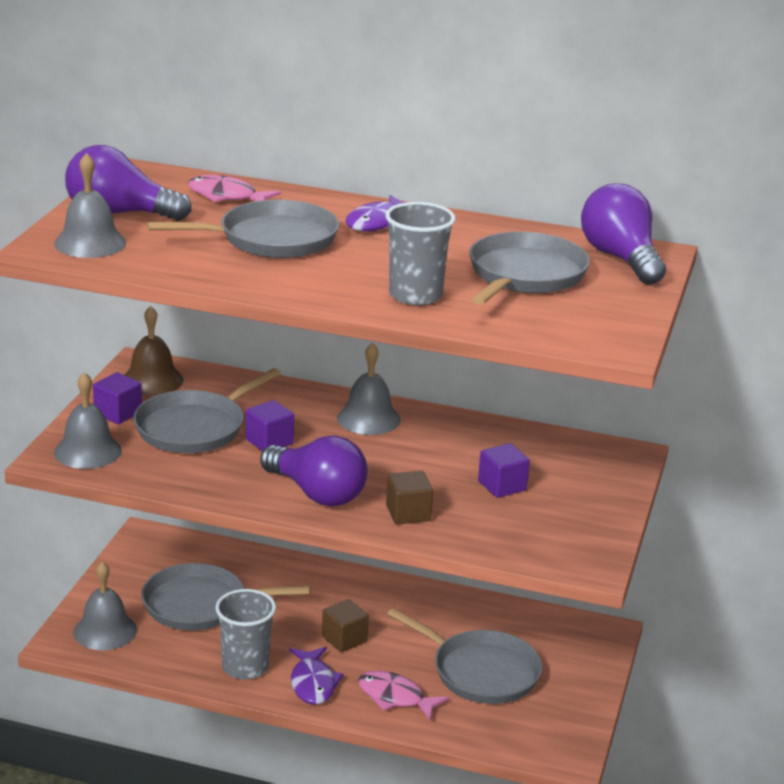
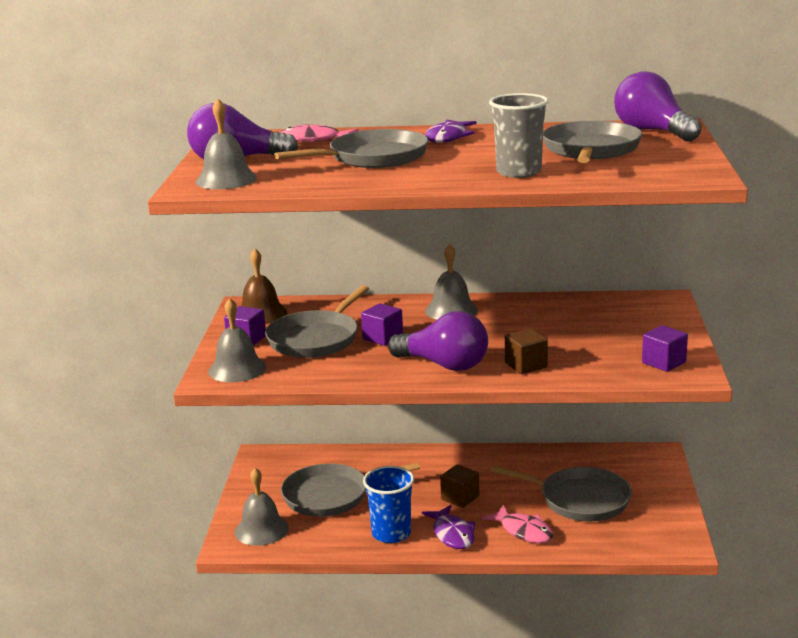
camera: 10 degrees left, 5 degrees down
grey cup [215,589,276,679] -> blue cup [363,466,414,543]
pink fish [358,670,449,720] -> pink fish turned 150 degrees counterclockwise [482,504,553,543]
purple cube [478,443,530,498] -> purple cube moved to [642,325,688,372]

